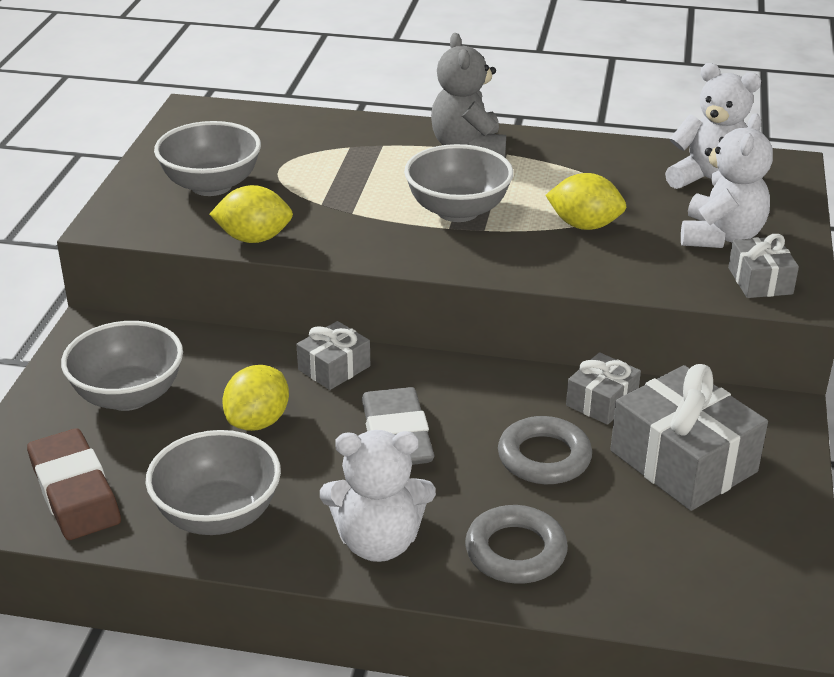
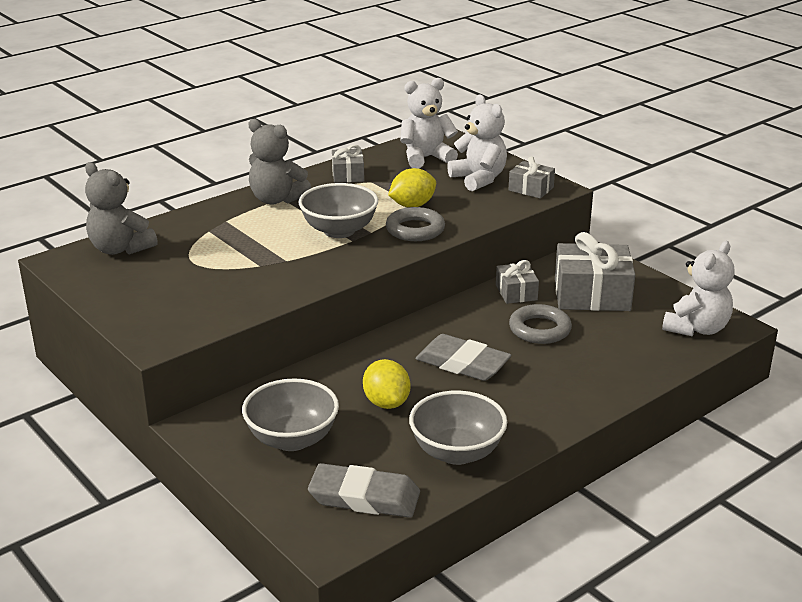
camera: 50 degrees left, 5 degrees down
brown eraser [27,428,121,540] -> grey eraser [308,463,420,518]
grey bowl [154,121,261,196] -> none
yellow lemon [209,185,293,243] -> none
grey gift [297,321,370,390] -> grey gift moved to [332,145,364,183]
white teddy bear [320,430,436,562] -> white teddy bear moved to [662,241,734,337]
grey ring [465,505,568,584] -> grey ring moved to [386,207,445,241]
none -> grey teddy bear [85,162,158,255]

